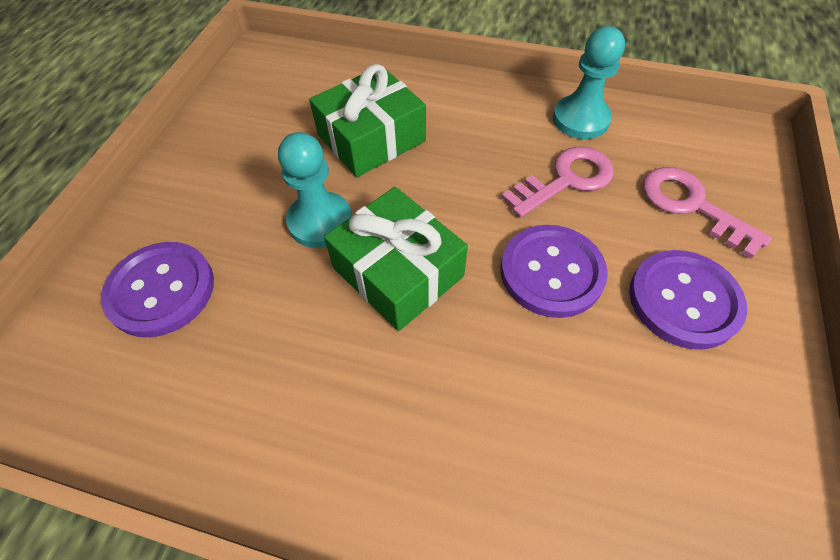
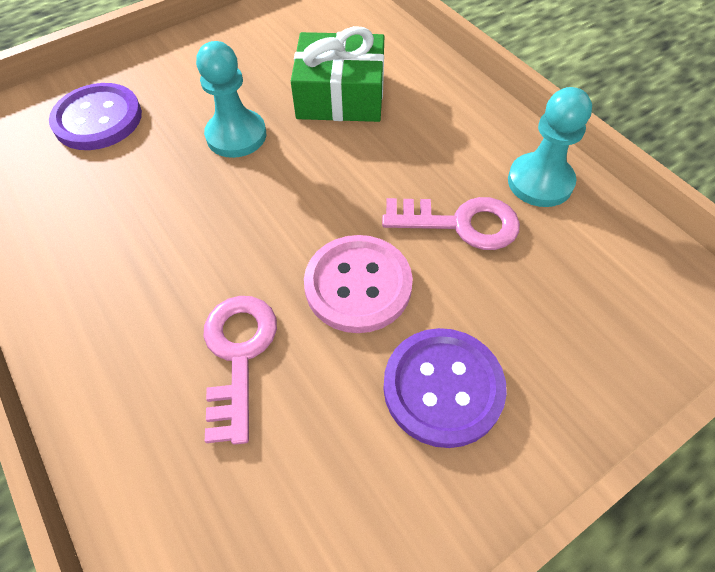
camera: 40 degrees right, 0 degrees up
green gift [324,187,468,331] -> none
purple button [501,225,608,318] -> pink button [304,235,413,333]
pink key [643,167,772,259] -> pink key moved to [204,296,277,445]

